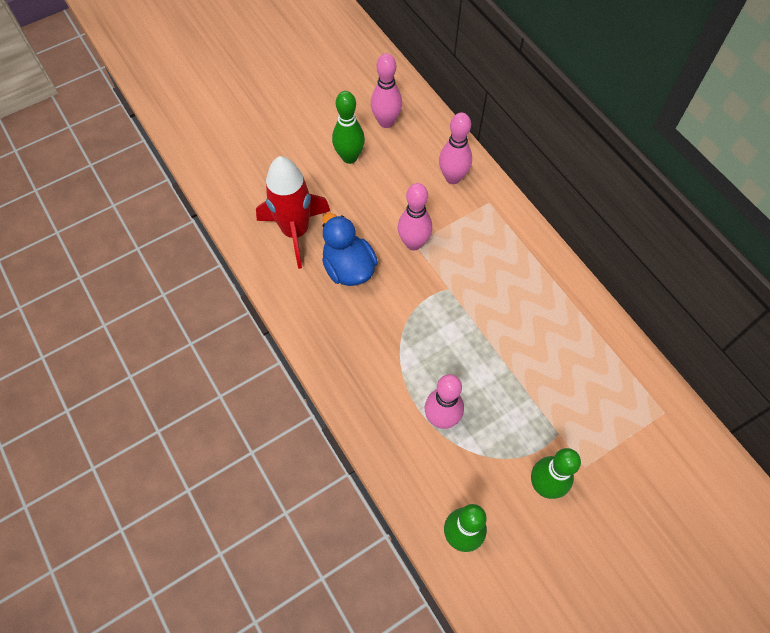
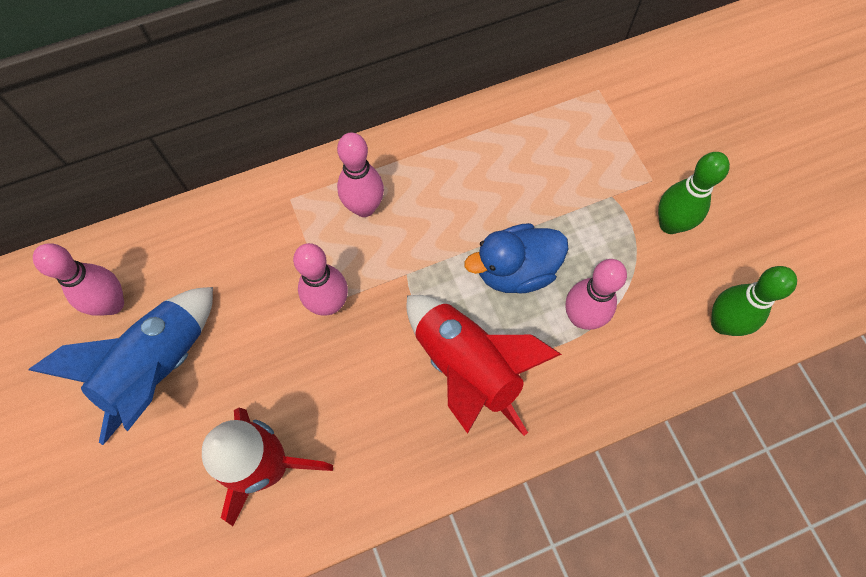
camera: 80 degrees left, 5 degrees up
blue duck [322,213,378,286] -> blue duck moved to [465,223,568,294]
green bowling pin [332,91,365,164] -> blue rocket [28,287,213,445]
pink bowling pin [439,112,472,184] -> pink bowling pin moved to [337,132,384,217]
none -> red rocket [407,295,562,436]

